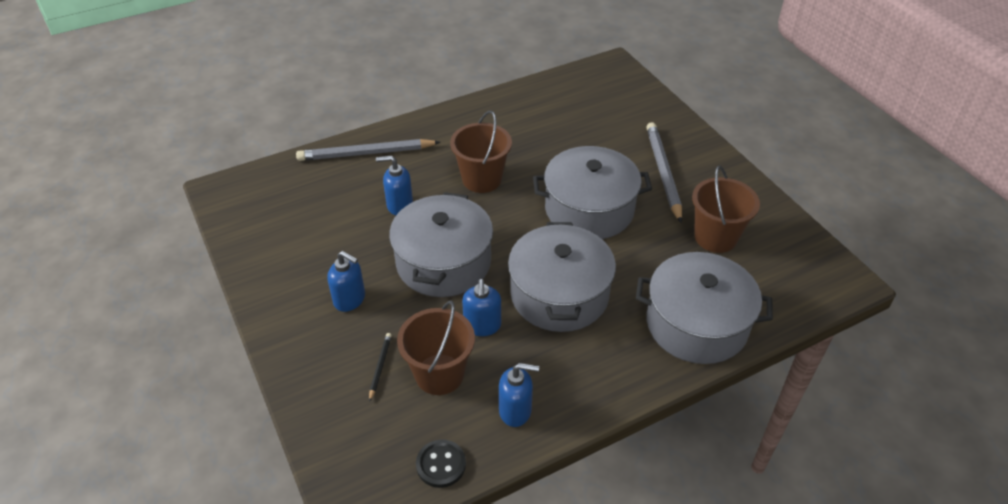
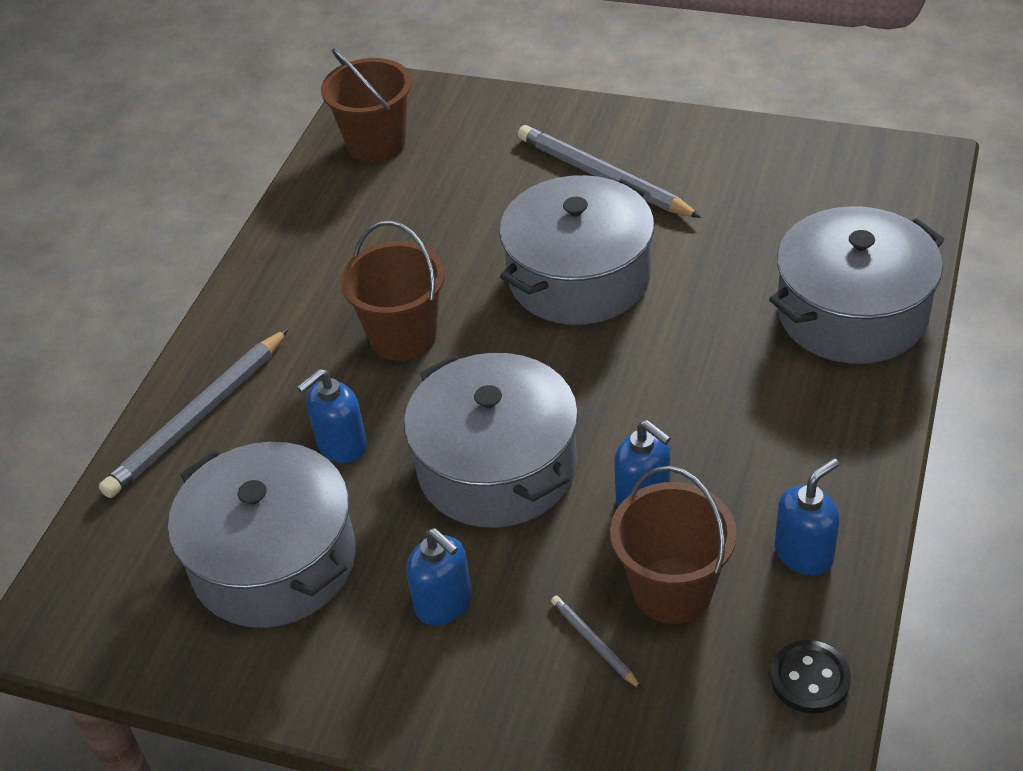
camera: 40 degrees left, 0 degrees up
blue soap dispenser [327,251,365,312] -> blue soap dispenser turned 60 degrees clockwise [406,528,472,626]
black pencil [369,333,392,402] -> grey pencil [551,596,642,690]
grey pot [508,222,616,332] -> grey pot moved to [168,442,356,628]
brown bucket [692,166,760,253] -> brown bucket moved to [321,48,412,163]

